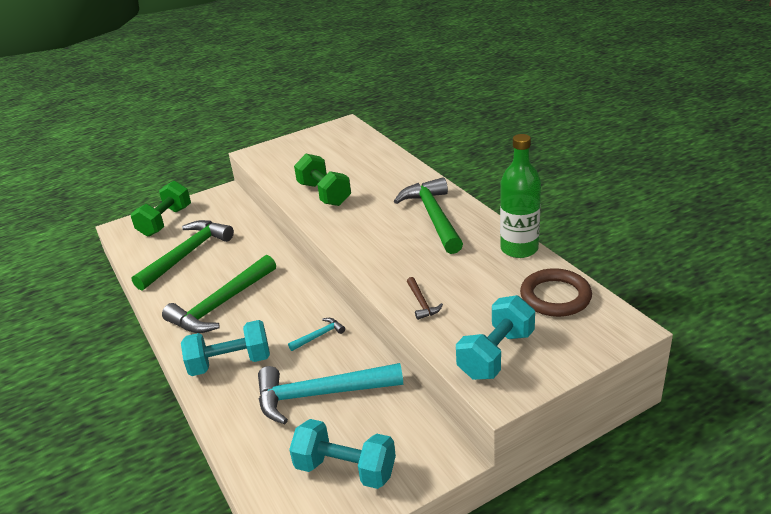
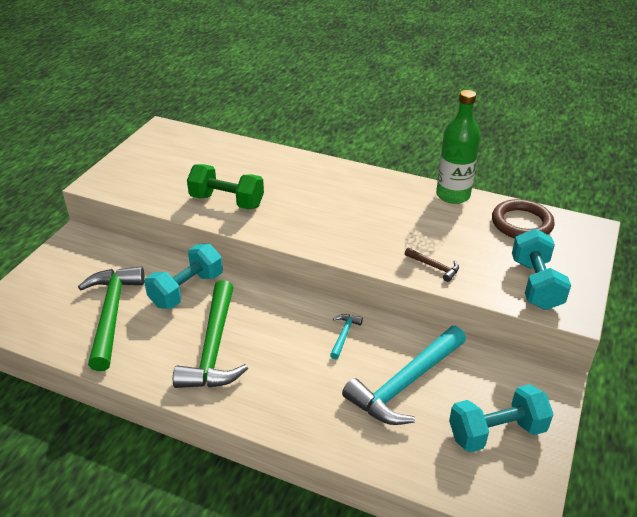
camera: 40 degrees left, 5 degrees up
green dumbbell [131,181,191,237] -> none
turquoise dumbbell [181,320,270,376] -> turquoise dumbbell moved to [144,243,223,309]
green hammer [394,177,463,254] -> none

